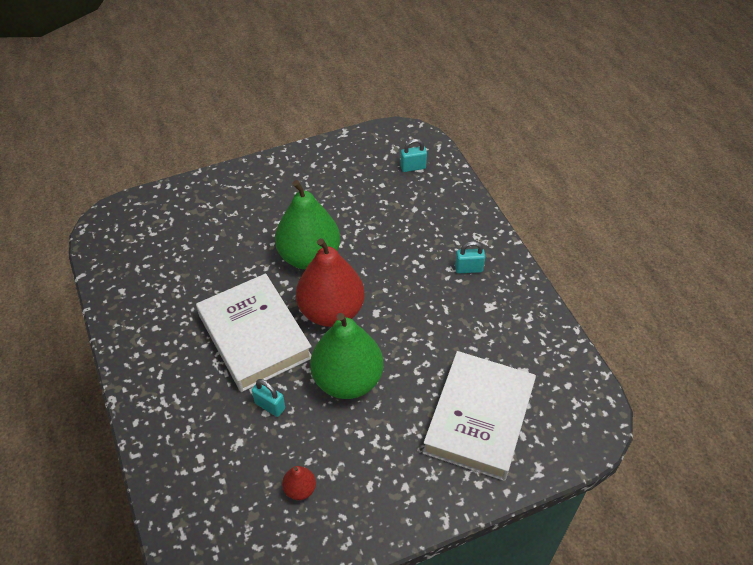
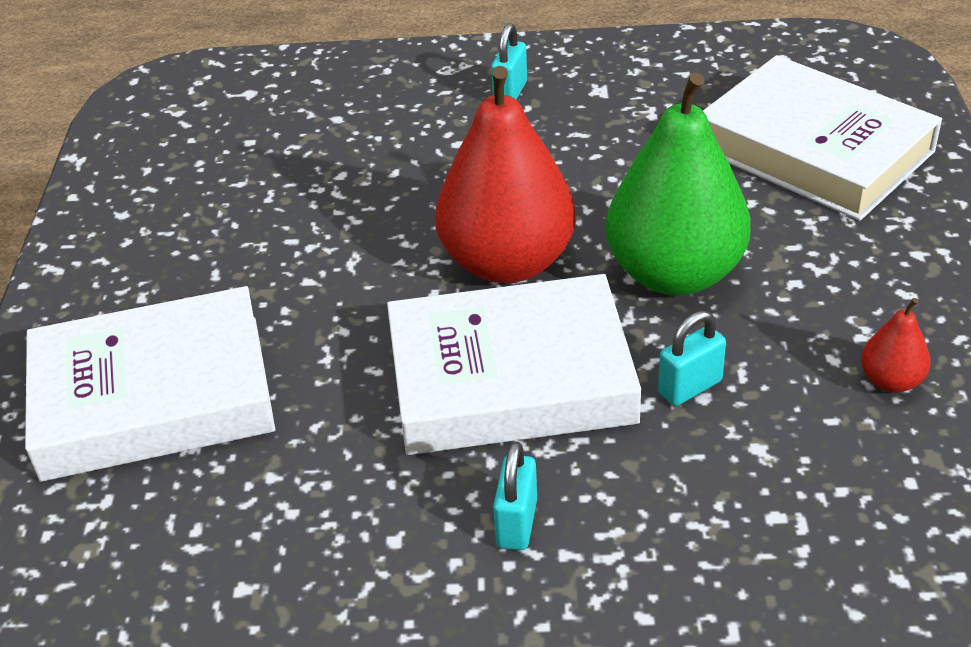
camera: 65 degrees left, 10 degrees down
green pear [275,180,340,270] -> none
turquoise padlock [400,139,427,172] -> turquoise padlock moved to [493,442,537,550]
none -> white book [25,286,275,482]

